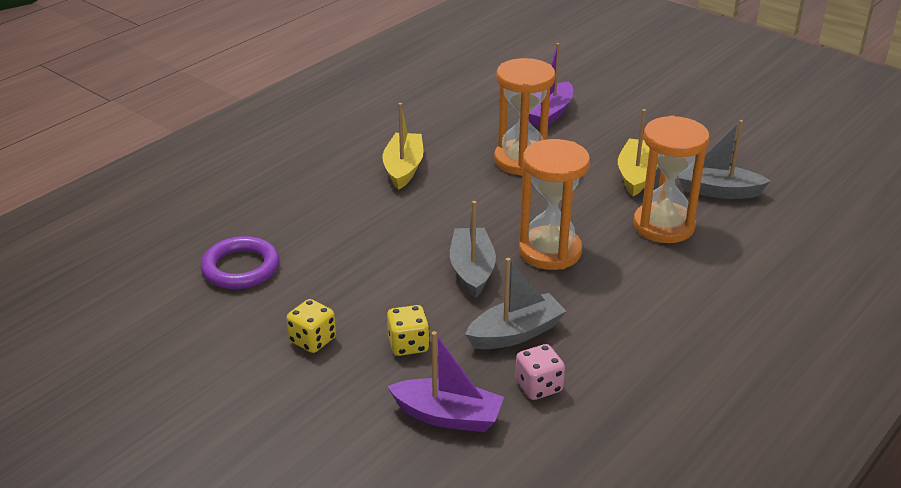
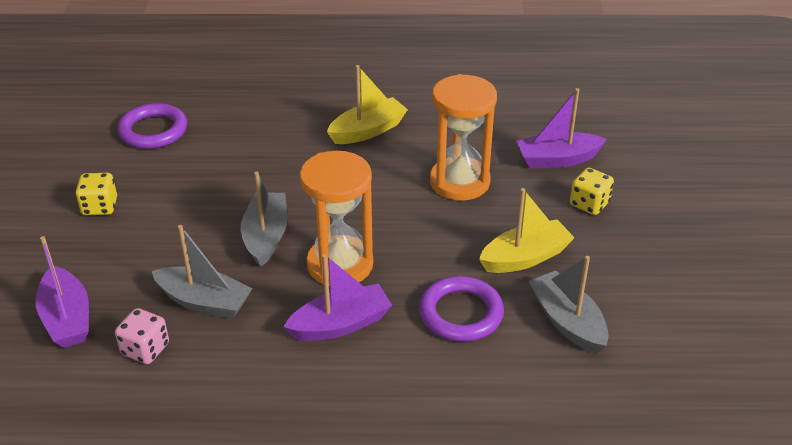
camera: 50 degrees right, 5 degrees up
yellow dice [387,305,430,356] -> yellow dice moved to [570,167,614,215]
grey boat [450,201,496,298] -> grey boat turned 45 degrees counterclockwise [241,172,288,267]
orange hourglass [633,116,710,243] -> purple ring [419,276,504,342]
none -> purple boat [283,254,392,341]

